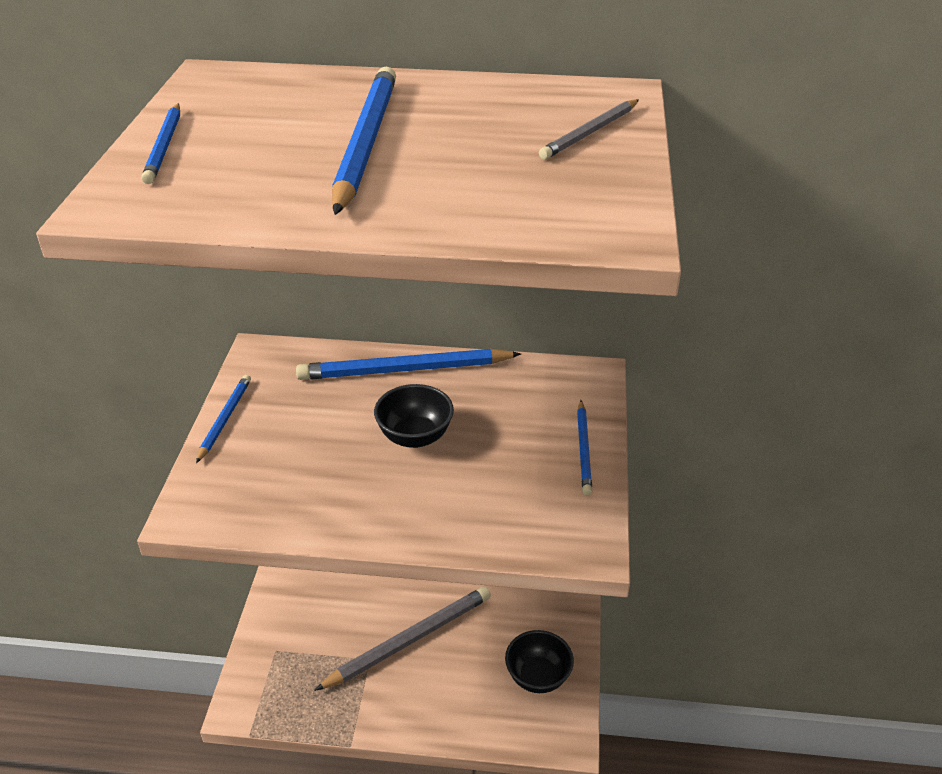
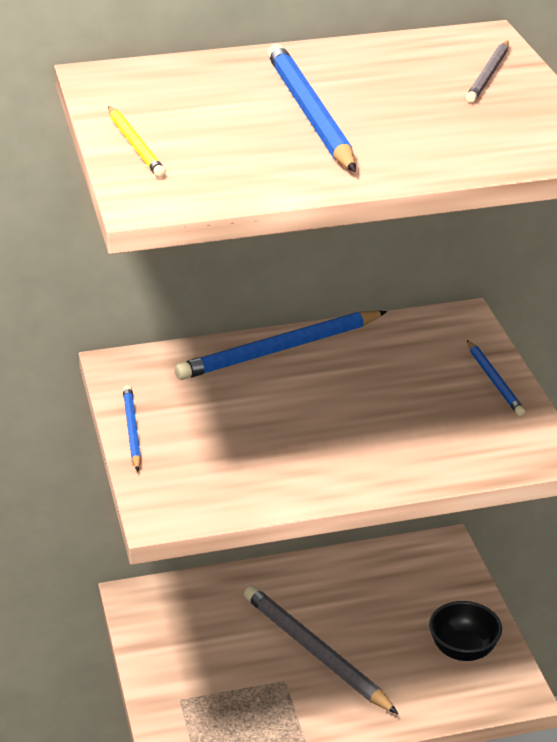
camera: 20 degrees left, 5 degrees down
blue pencil [141,103,180,184] -> yellow pencil [108,106,166,178]
grey pencil [314,586,491,691] -> grey pencil turned 75 degrees counterclockwise [244,586,398,714]
black bowl [374,384,454,448] -> none

